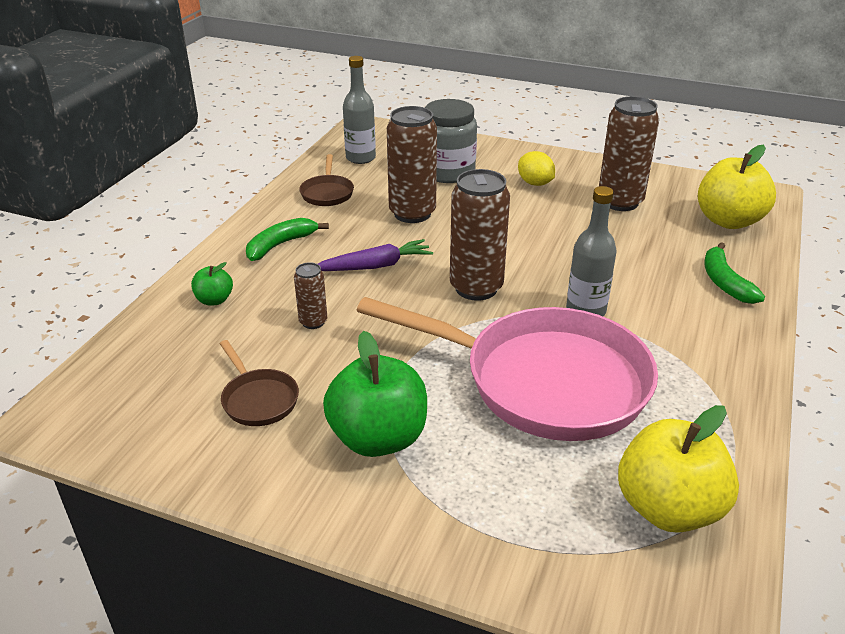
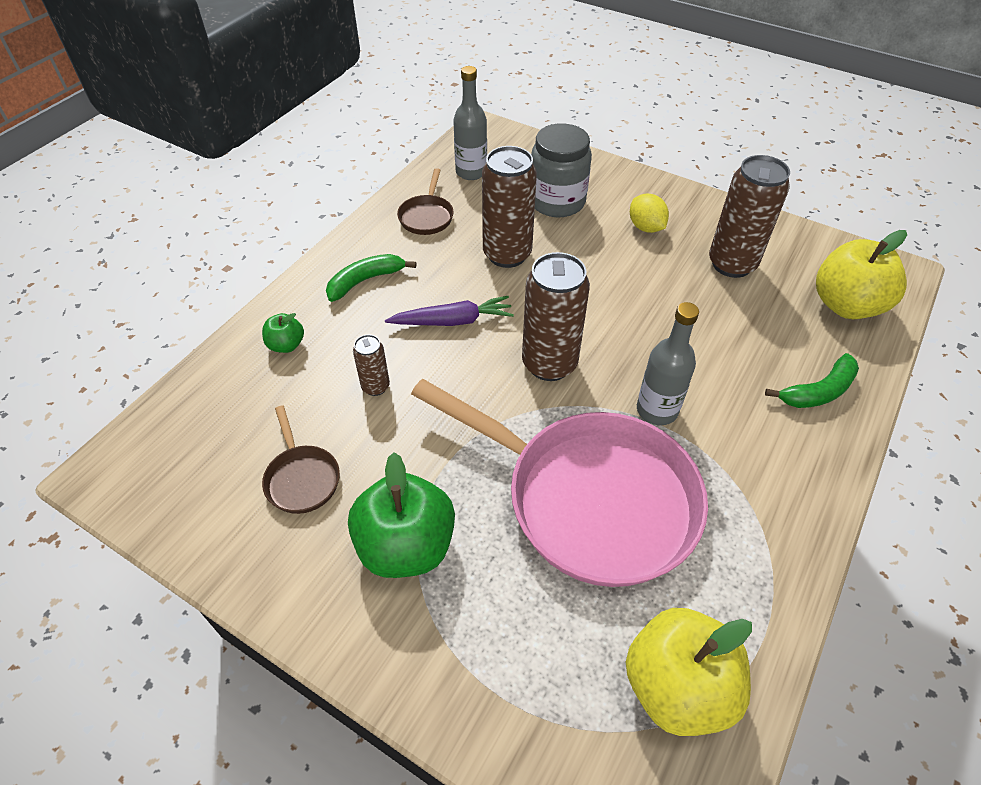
camera: 10 degrees right, 15 degrees up
green banana [704,242,765,304] -> green banana turned 120 degrees counterclockwise [765,353,859,408]

